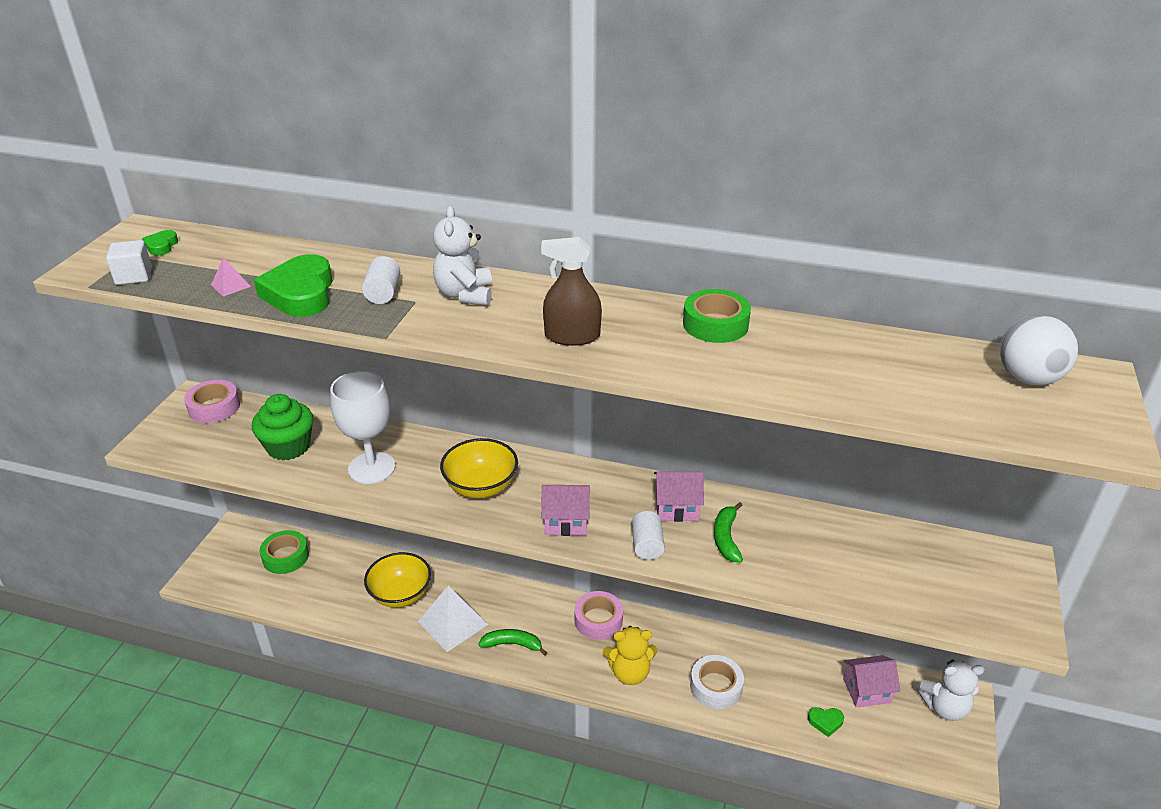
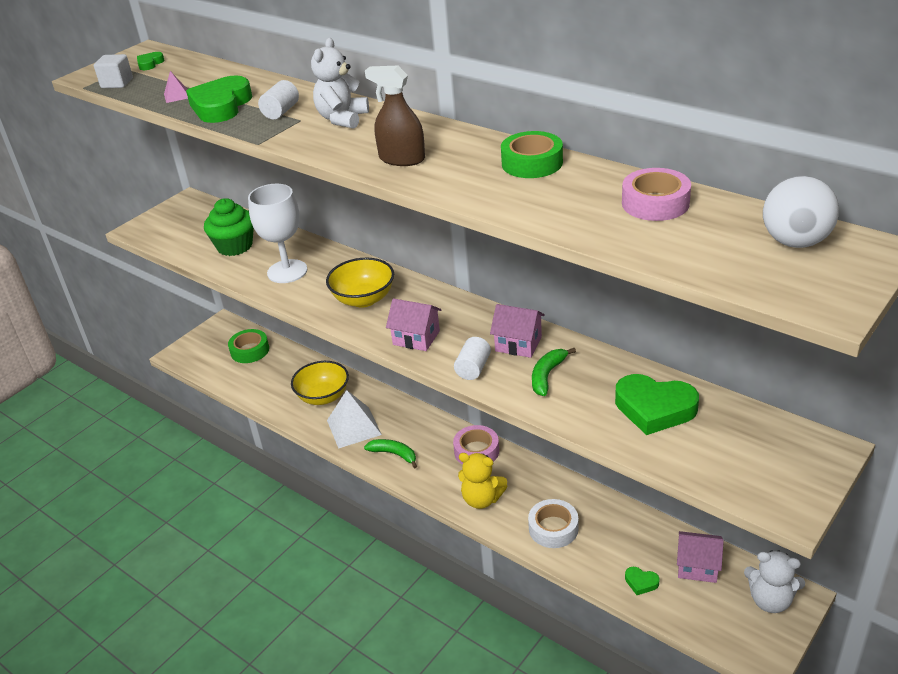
camera: 25 degrees right, 0 degrees up
pink tape [184,380,240,423] -> pink tape moved to [622,168,691,221]
none -> green heart [615,374,699,435]

